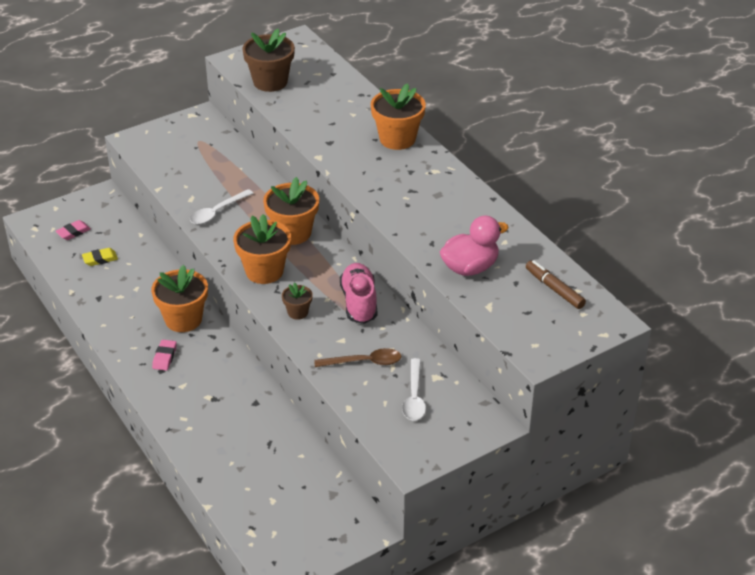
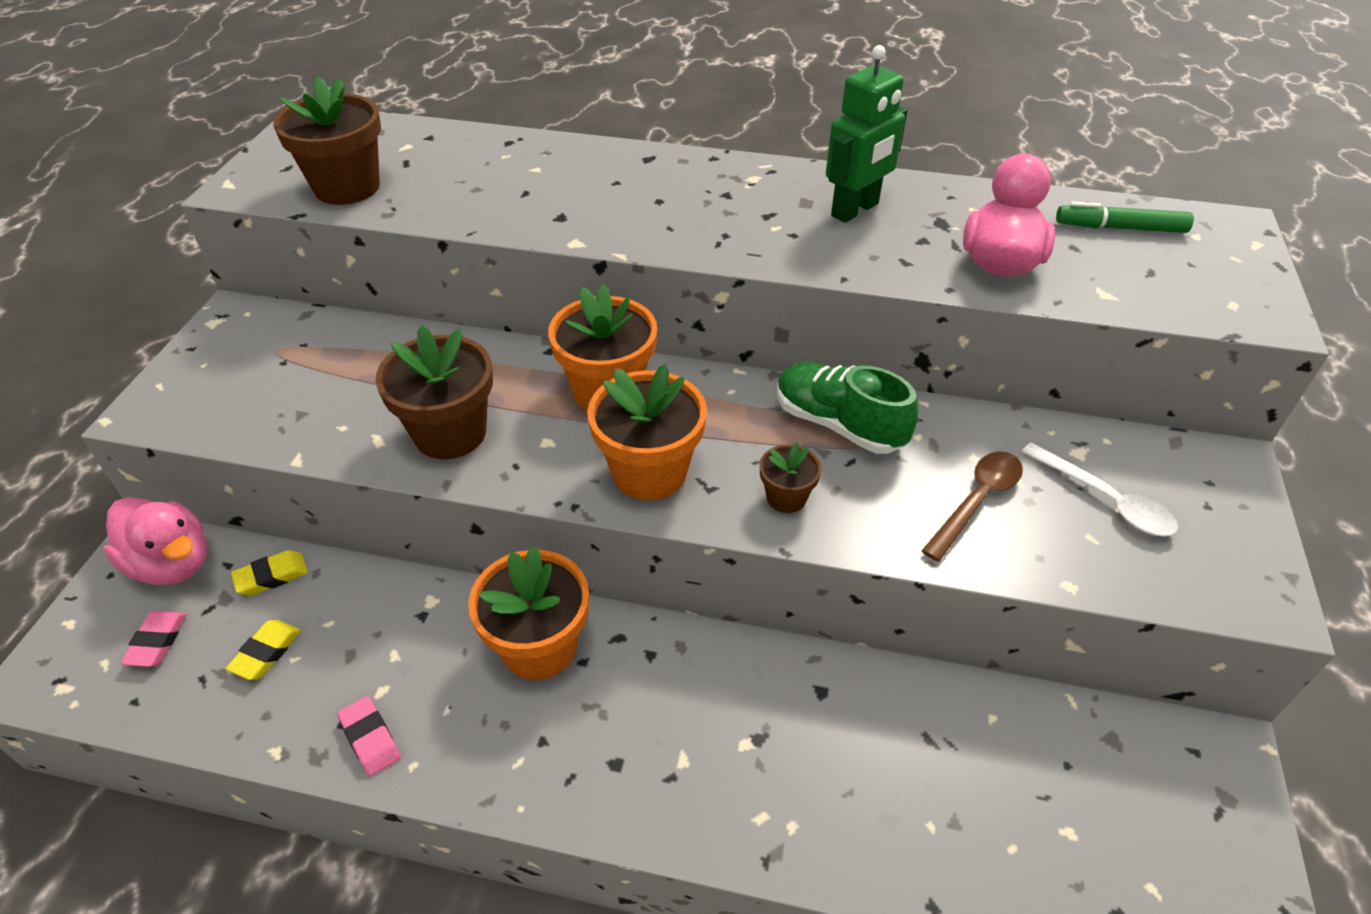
camera: 45 degrees left, 5 degrees up
pink eraser [152,340,177,371] -> pink eraser moved to [337,696,401,776]
white spoon [190,189,254,224] -> brown flower pot [375,325,493,459]
pink shoe [340,263,377,324] -> green shoe [777,362,919,454]
orange flower pot [371,83,426,150] -> none
brown marker [526,260,586,309] -> green marker [1056,202,1194,233]
none -> pink duck [103,497,207,585]
none -> yellow eraser [231,550,308,596]
none -> green robot [826,45,908,223]

